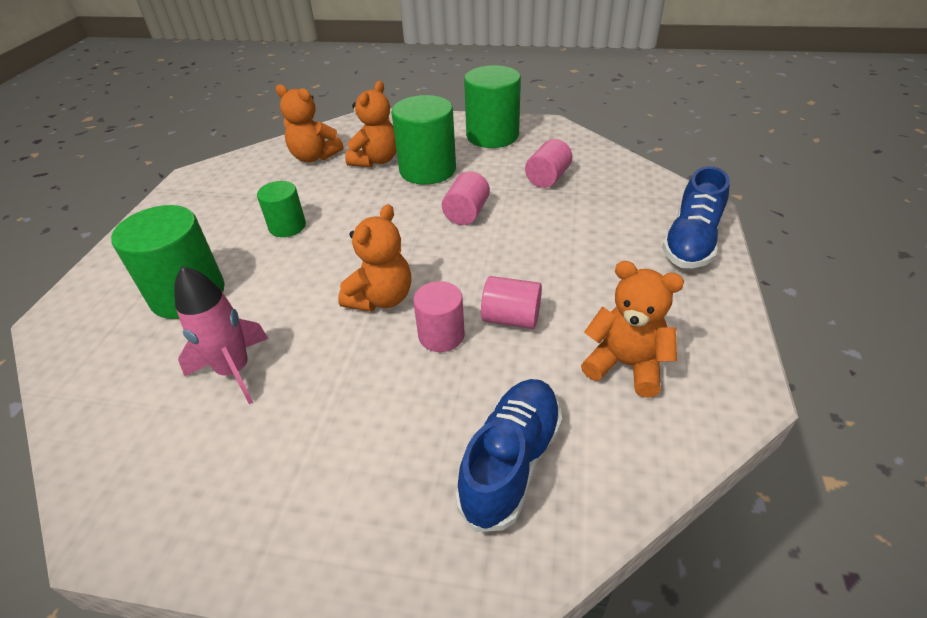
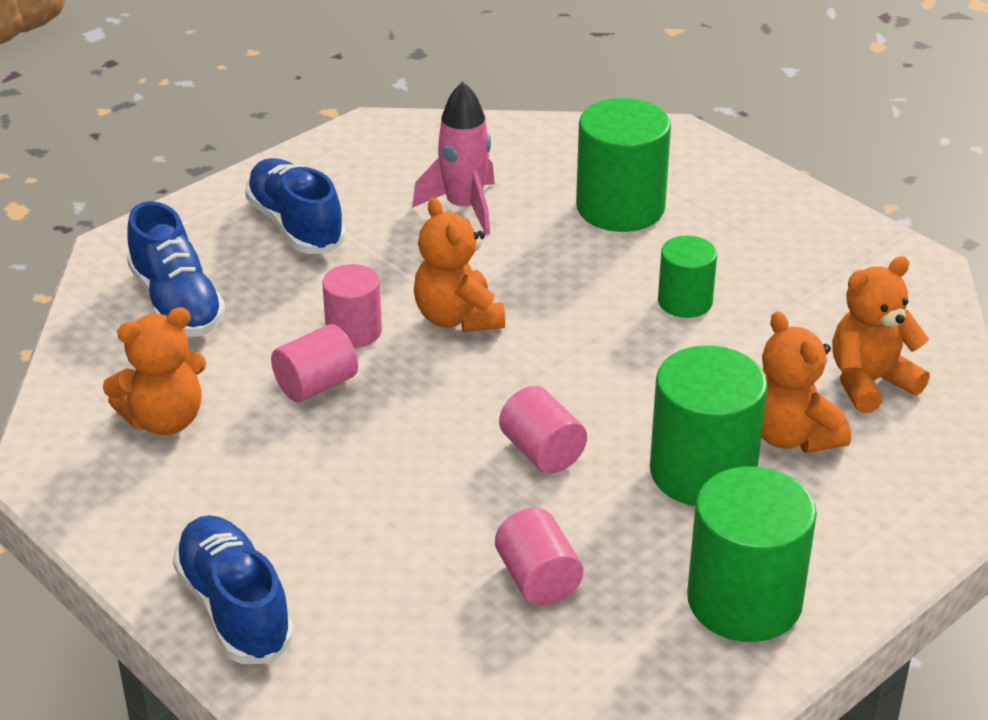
camera: 125 degrees right, 5 degrees down
none -> blue shoe [245,158,346,254]

